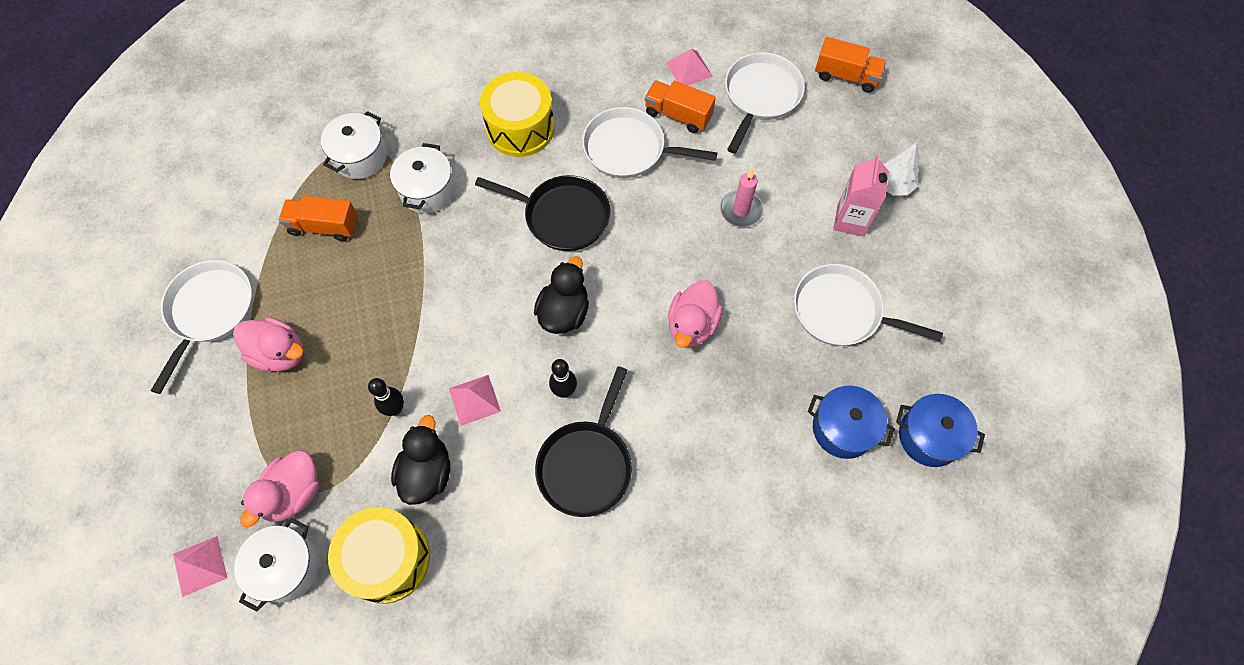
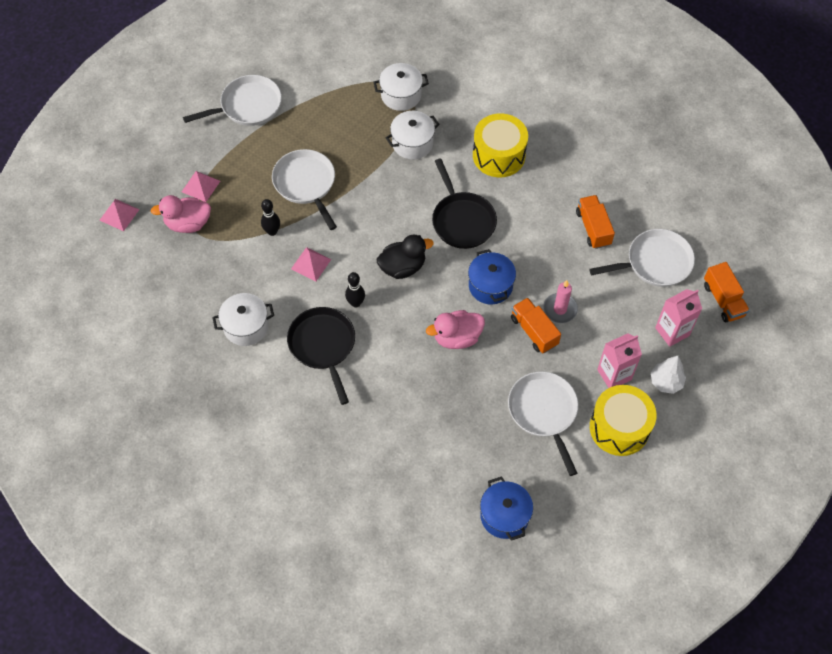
camera: 50 degrees right, 5 degrees down
pink duck [233,317,303,372] -> none
white pot [234,518,319,612] -> white pot moved to [212,293,274,346]
orange truck [278,196,358,241] -> orange truck moved to [511,298,561,353]
yellow drum [328,507,430,604] -> yellow drum moved to [590,385,656,456]
black duck [391,415,450,505] -> none
black pan [535,366,632,517] -> black pan turned 90 degrees clockwise [287,307,355,405]
white pan [582,107,717,178] -> white pan moved to [272,149,337,230]
pink pyramid [666,49,713,86] -> pink pyramid moved to [182,171,220,202]
blue pot [807,386,895,459] -> blue pot moved to [468,249,516,304]
none -> pink carton [655,289,702,347]

